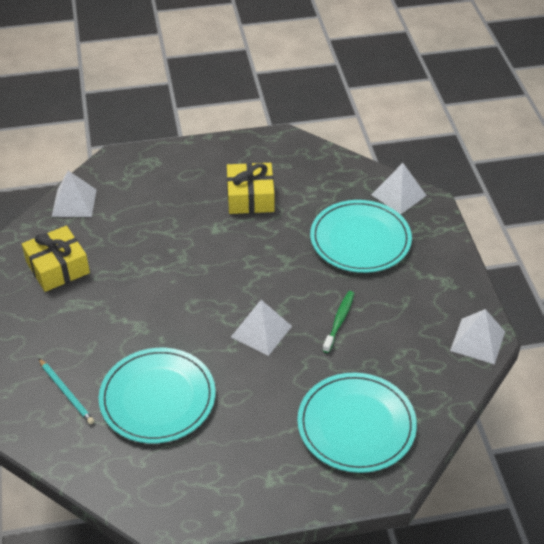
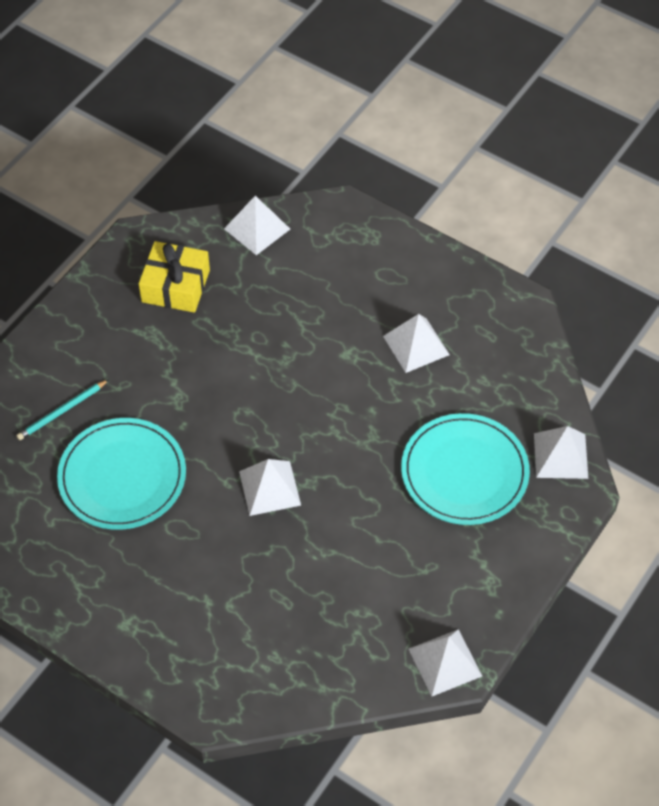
camera: 45 degrees right, 10 degrees up
turquoise pencil [39,359,94,424] -> turquoise pencil turned 45 degrees clockwise [16,379,109,440]
yellow gift [227,163,274,214] -> white pyramid [383,314,450,373]
turquoise plate [297,373,417,473] -> none
green toothbrush [322,291,355,353] -> none

